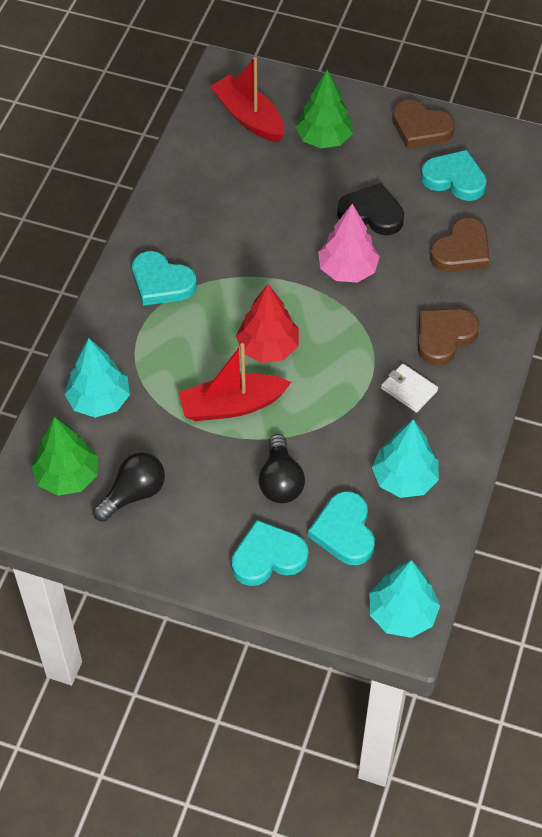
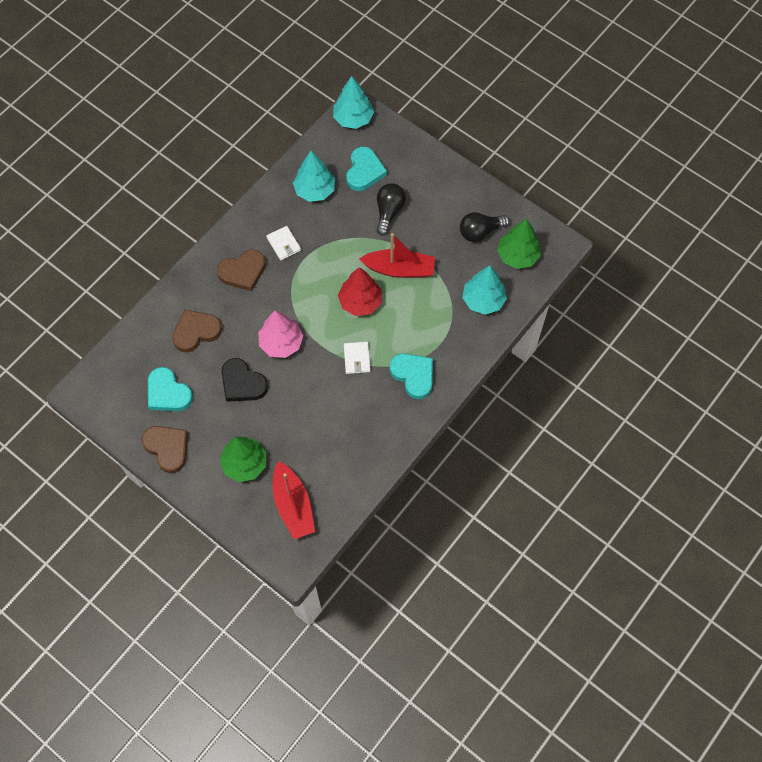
camera: 160 degrees left, 10 degrees up
turquoise heart [231,520,308,586] -> none
none -> white wallet [344,342,371,374]

